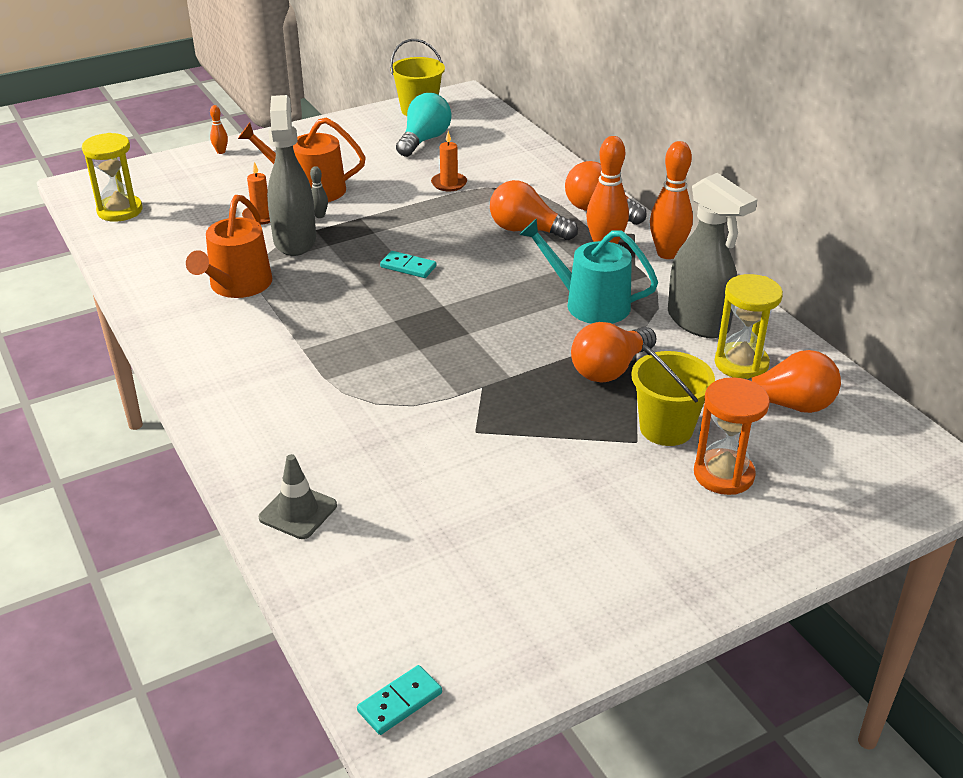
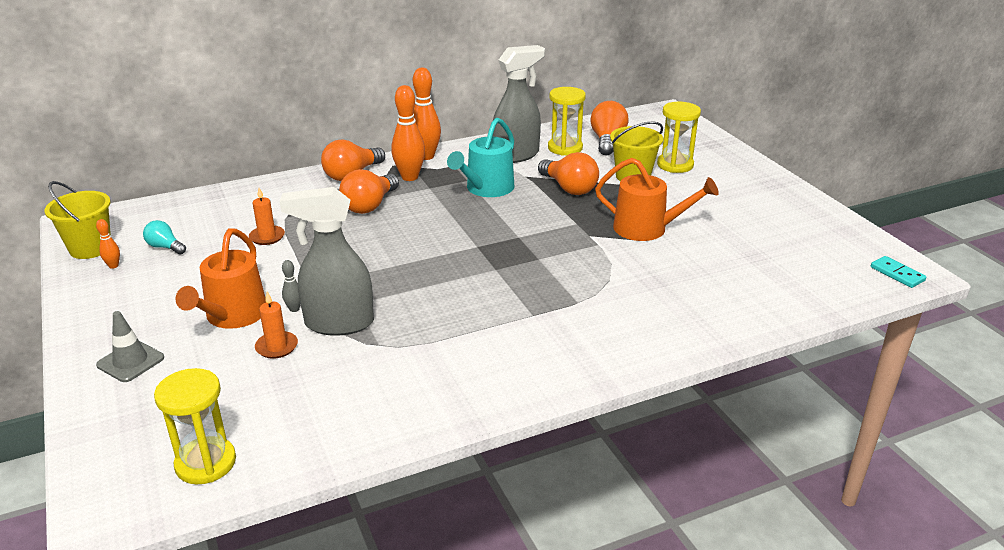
camera: 85 degrees left, 5 degrees down
orange watering can [186,195,272,298] -> orange watering can moved to [595,158,719,241]
orange bowling pin [210,105,228,154] -> orange bowling pin moved to [96,219,120,269]
grey traffic cone [259,454,337,539] -> grey traffic cone moved to [96,311,164,382]
turquoise domino [380,251,436,278] -> none
turquoise light bulb [396,93,452,157] -> turquoise light bulb [143,220,186,255], size x0.58
orange hourglass [694,377,770,495] -> yellow hourglass [657,102,701,173]

